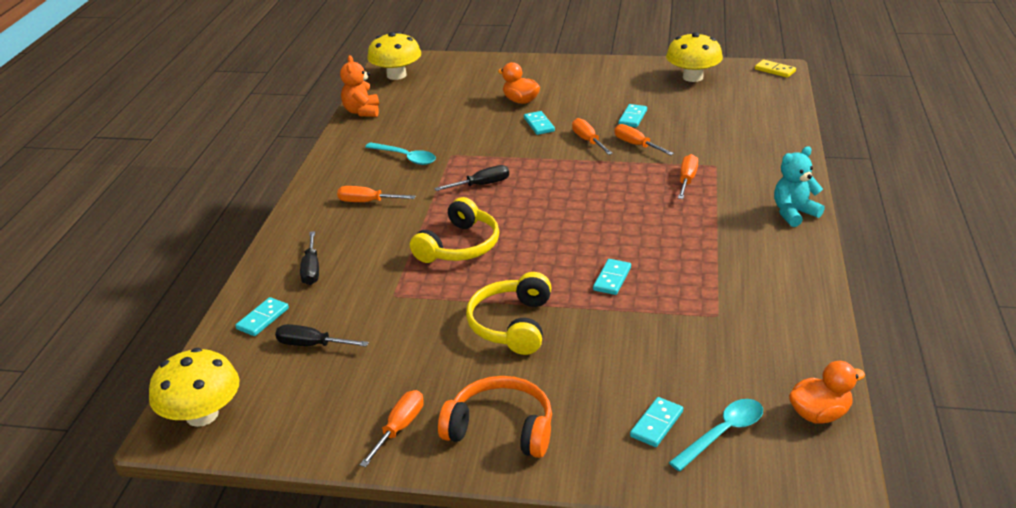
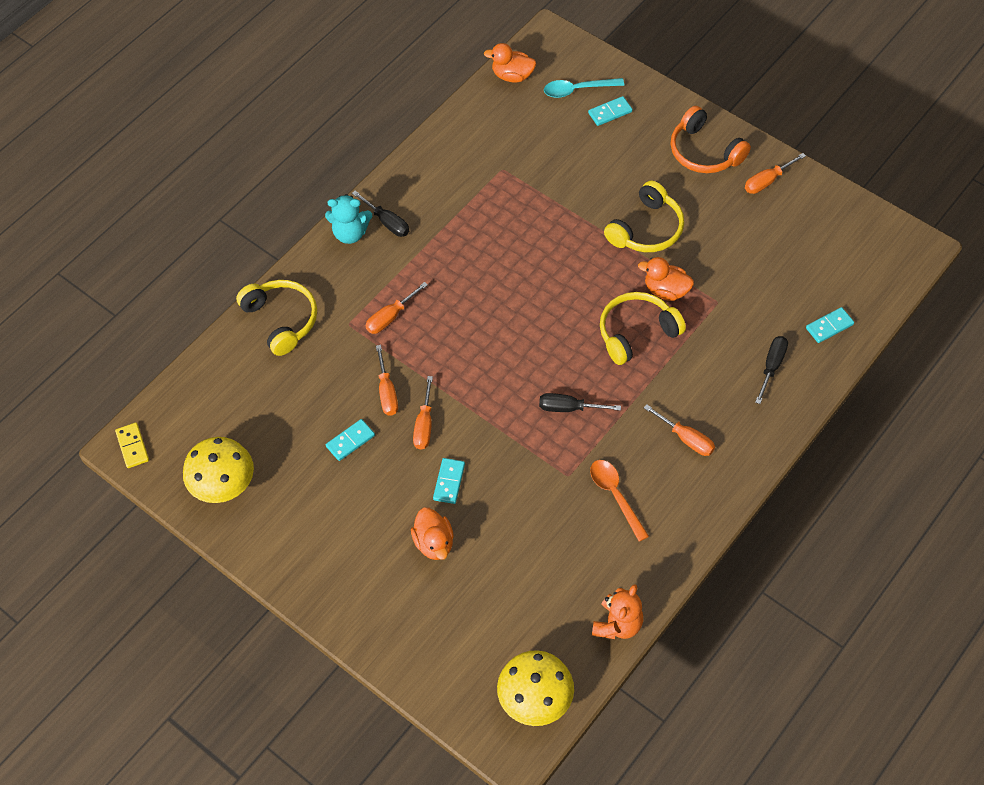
camera: 150 degrees left, 25 degrees up
yellow mushroom [149,348,239,427] -> none
black screwdriver [275,324,369,347] -> black screwdriver moved to [352,191,409,237]
turquoise spoon [365,142,436,165] -> orange spoon [590,460,649,542]
turquoise domino [593,259,631,295] -> none
none -> yellow headphones [236,280,317,356]
none -> orange duck [638,257,694,301]

